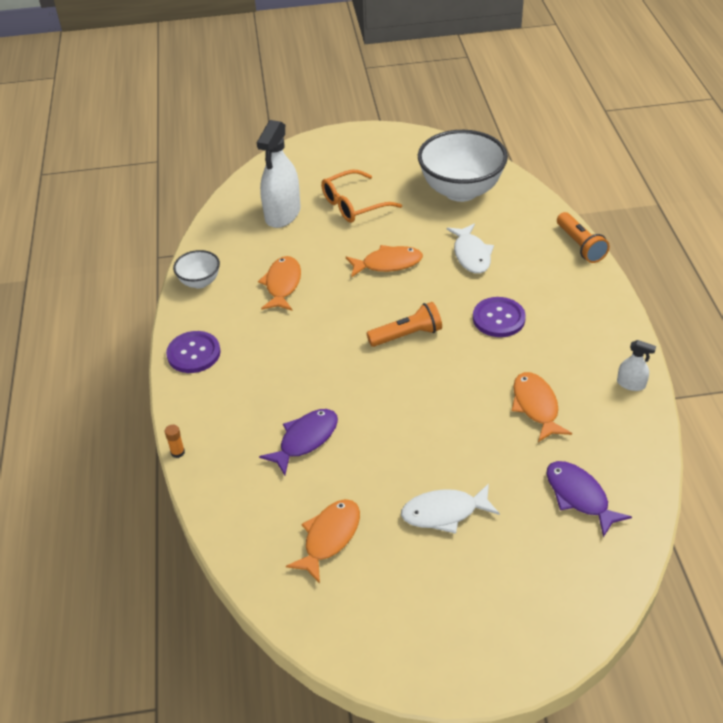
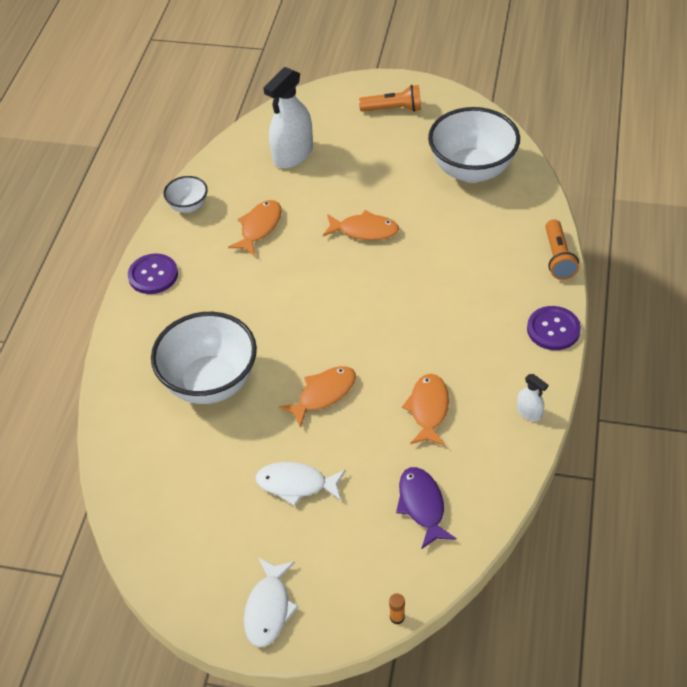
camera: 20 degrees right, 5 degrees up
orange glue stick [165,424,185,458] -> orange glue stick moved to [389,593,405,624]
purple fish [259,409,338,475] -> white bowl [151,312,257,404]
orange fish [286,499,360,583] -> orange fish moved to [279,366,356,428]
orange glasses [321,170,402,223] -> none
orange flashlight [367,302,442,347] -> orange flashlight moved to [359,85,421,112]
white fish [446,224,494,274] -> white fish moved to [244,558,299,647]
purple button [473,297,526,337] -> purple button moved to [527,306,581,350]

